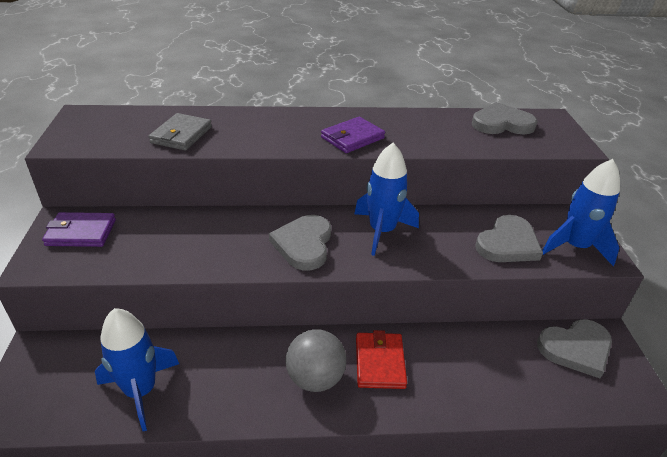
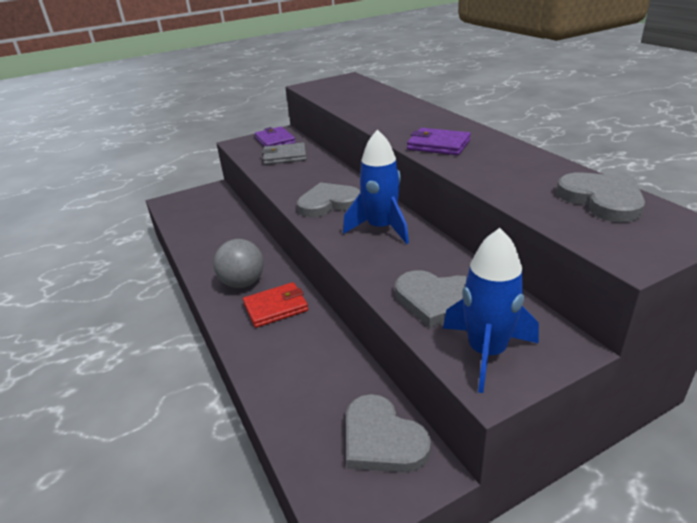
camera: 70 degrees right, 5 degrees down
blue rocket [95,308,179,431] -> none
grey wallet [149,113,212,150] -> grey wallet moved to [262,142,306,165]

